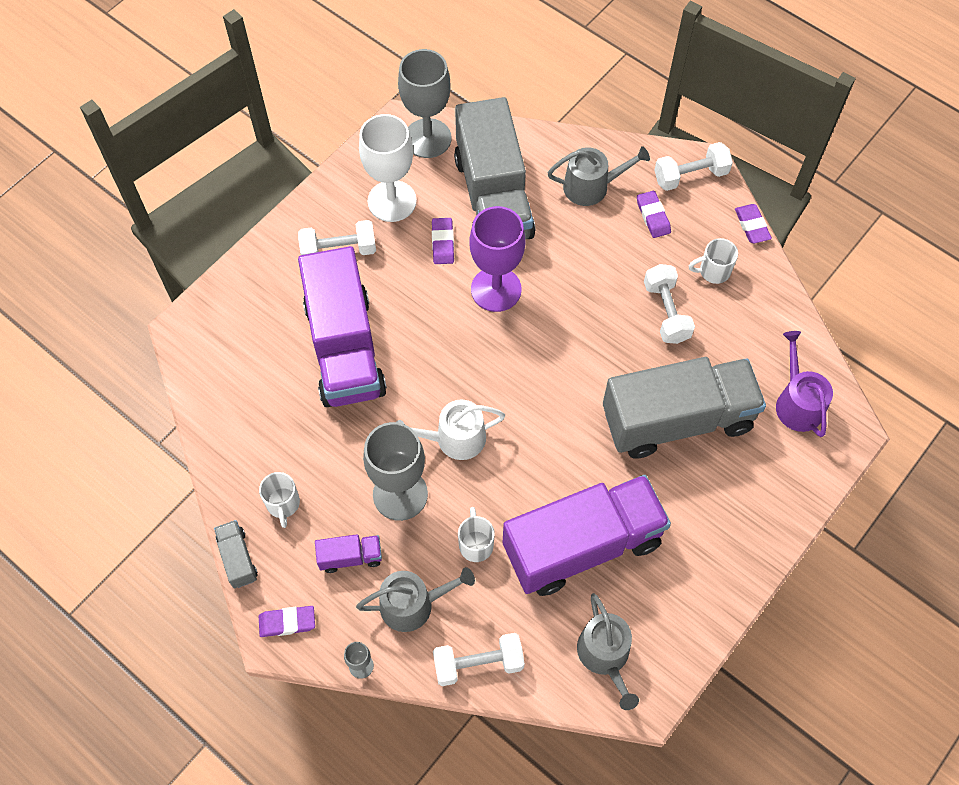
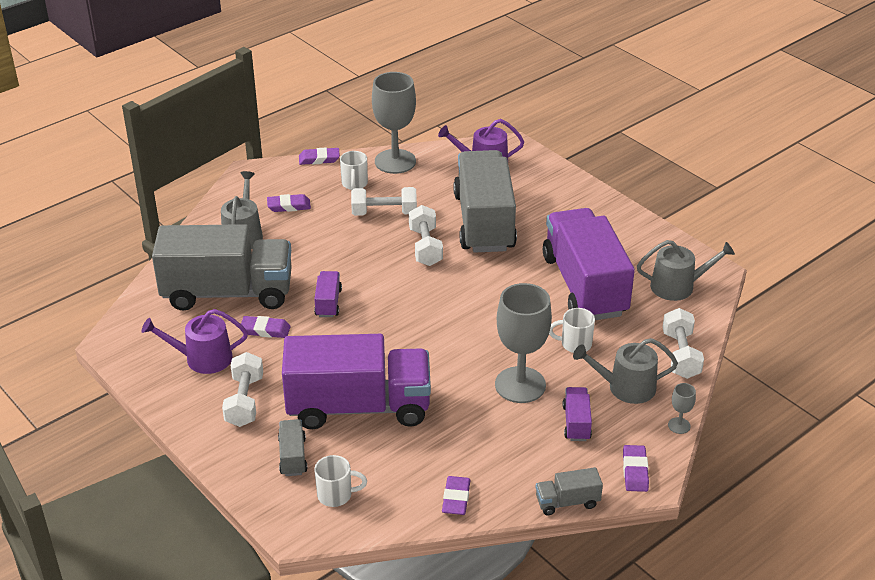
camera: 80 degrees left, 25 degrees down
white mug [259,472,300,528] -> white mug moved to [314,455,367,507]
grey watering can [356,567,475,632] -> grey watering can turned 90 degrees counterclockwise [573,338,678,404]
white goblet [359,114,417,222] -> purple watering can [142,309,248,374]
white watering can [397,399,505,460] -> none
grey goblet [398,49,451,158] -> grey goblet moved to [372,72,416,174]
purple goblet [469,206,525,312] -> purple truck [314,271,342,317]
white dumbbell [655,142,733,191] -> white dumbbell moved to [409,205,443,266]
none -> grey truck [278,419,307,476]
none -> purple eraser [442,476,471,515]

